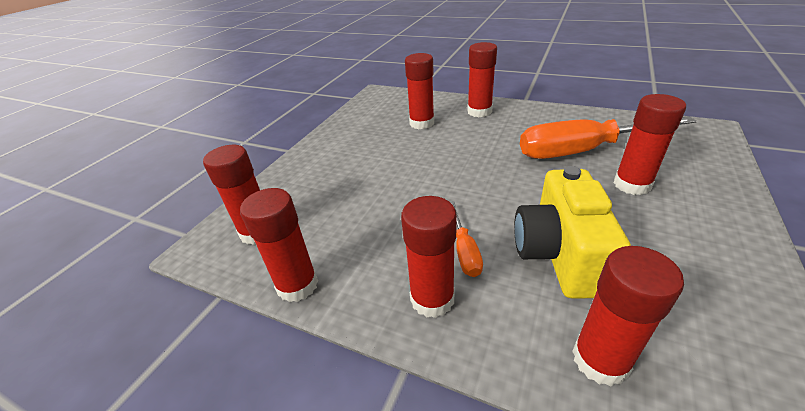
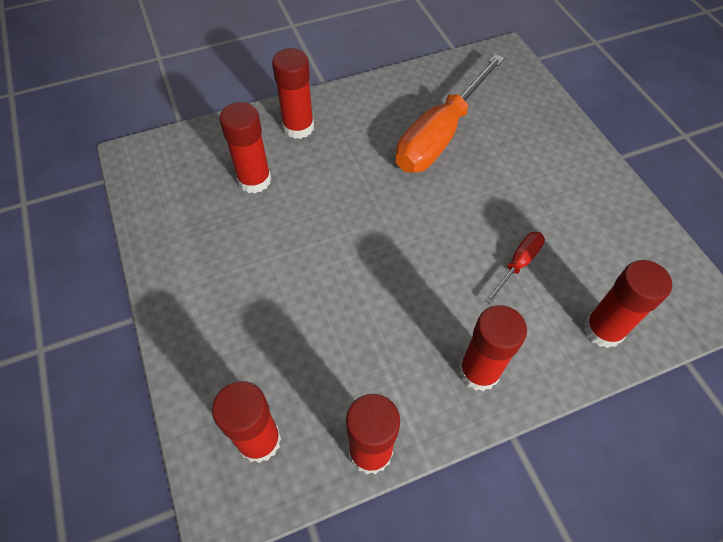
camera: 50 degrees left, 20 degrees up
orange screwdriver [450,201,483,277] -> none
yellow camera [514,166,631,298] -> red screwdriver [485,232,545,304]
red glue stick [614,94,686,195] -> none

